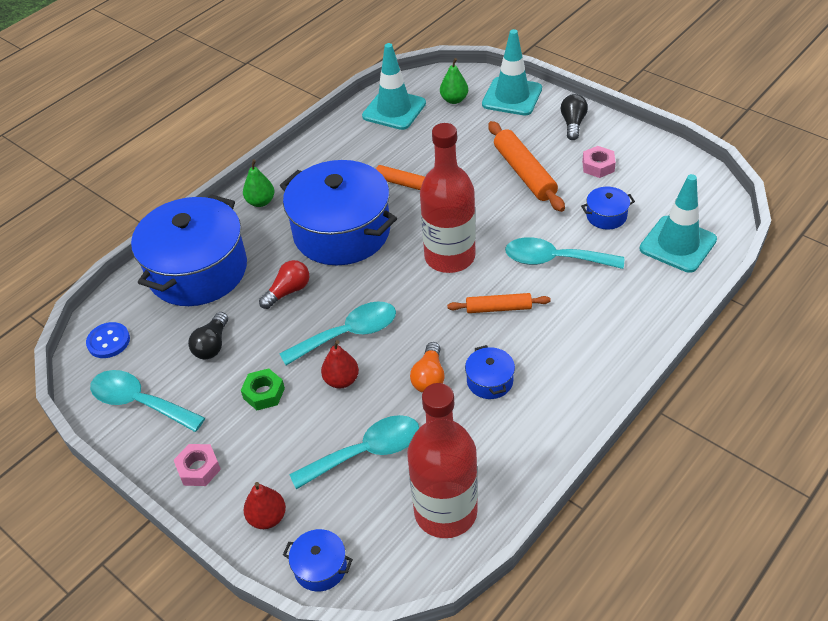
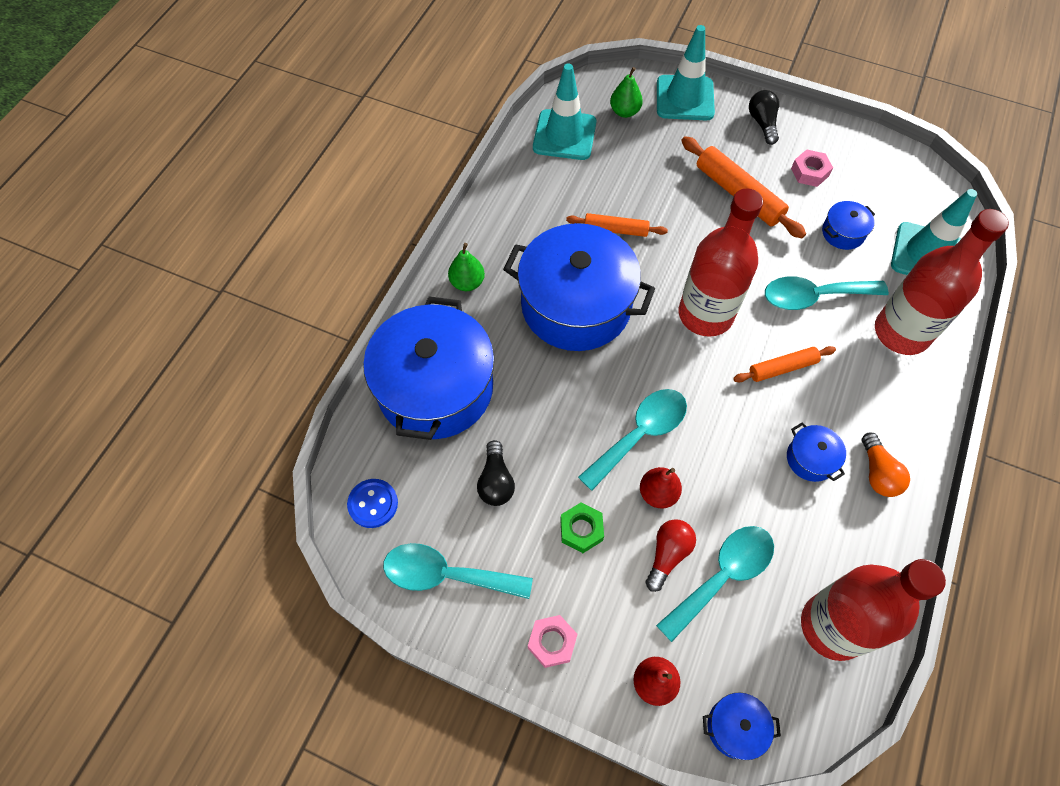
camera: 20 degrees left, 15 degrees up
red light bulb [259,260,310,309] -> red light bulb moved to [645,519,696,592]
orange light bulb [410,342,445,393] -> orange light bulb moved to [862,433,910,497]
none -> red bottle [875,209,1009,355]

